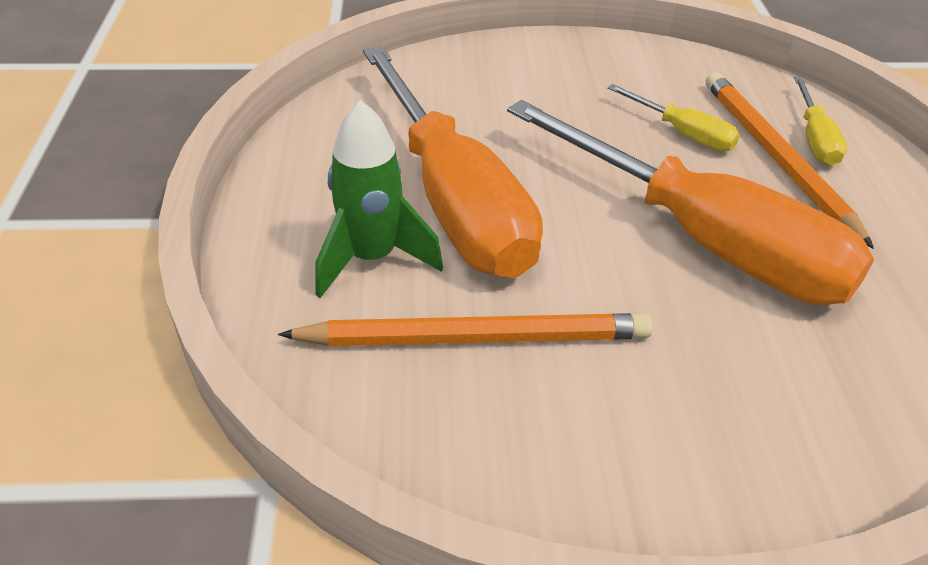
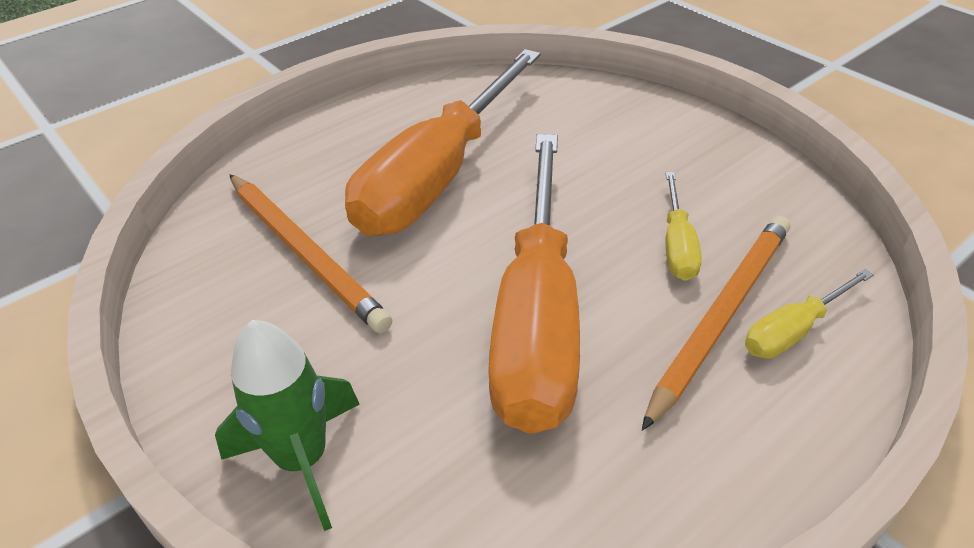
camera: 55 degrees right, 0 degrees up
green rocket [315,100,443,298] -> green rocket moved to [215,320,360,531]

